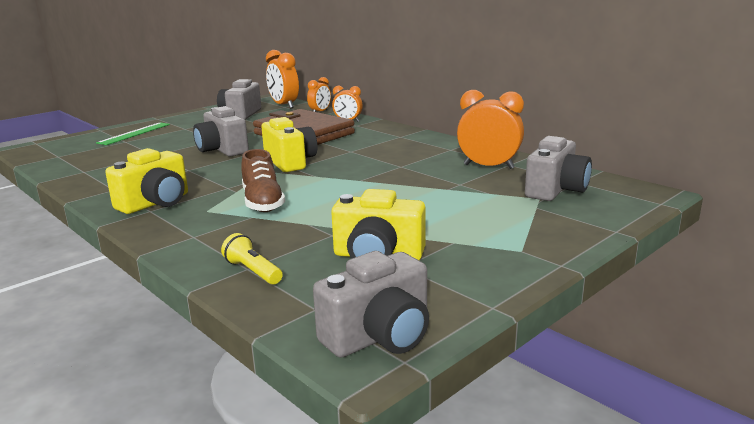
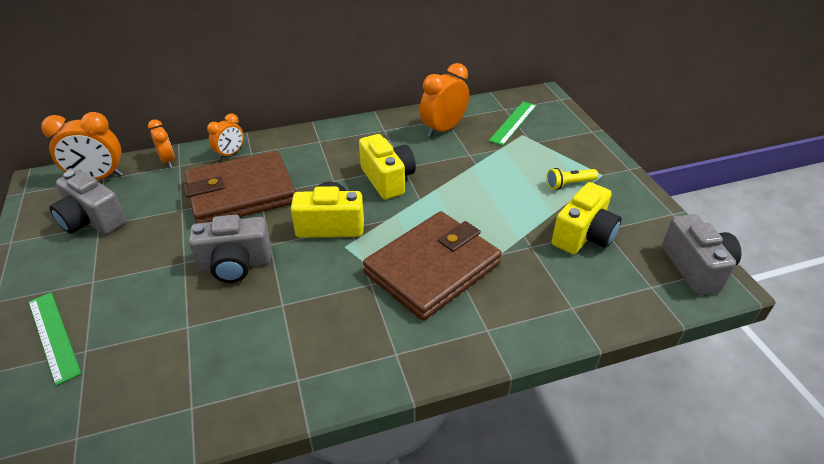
camera: 65 degrees left, 20 degrees up
yellow camera [105,148,188,214] -> yellow camera moved to [359,134,416,199]
yellow flashlight [221,233,283,285] -> yellow flashlight moved to [546,168,598,190]
brown shoe [241,149,285,212] -> brown wallet [363,211,502,321]
grey camera [525,136,592,201] -> green ruler [489,102,537,146]

